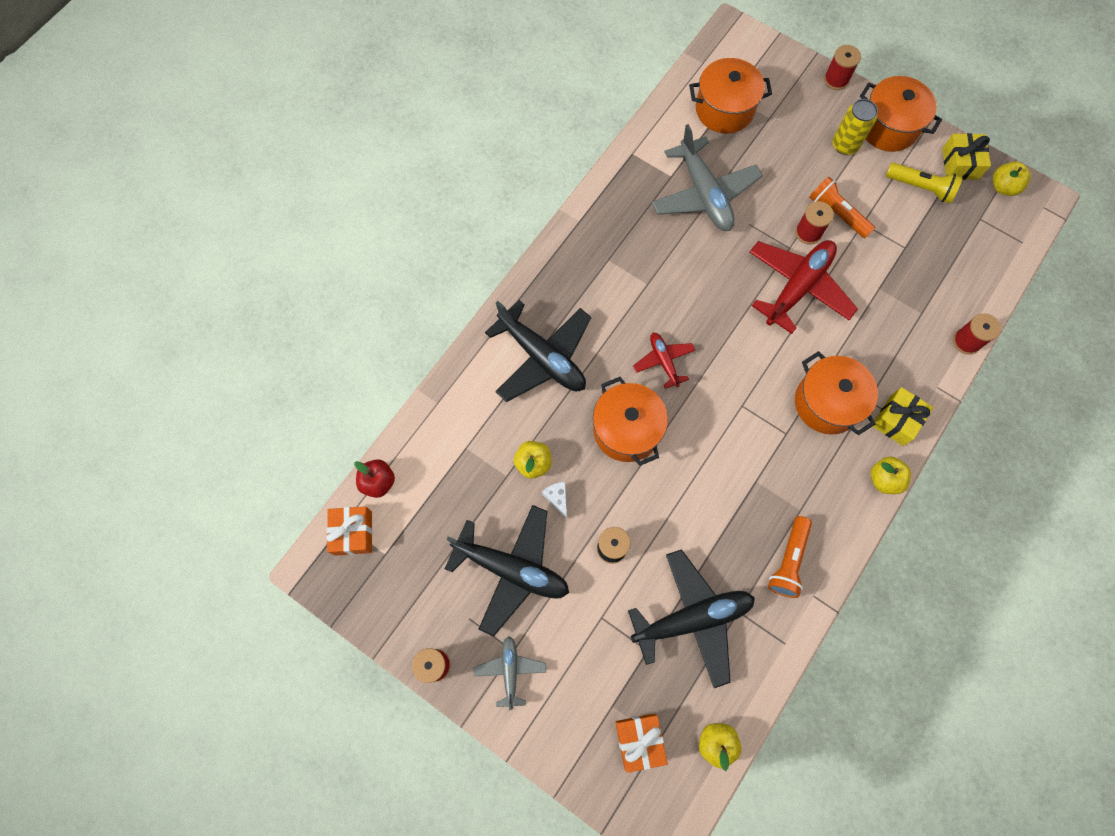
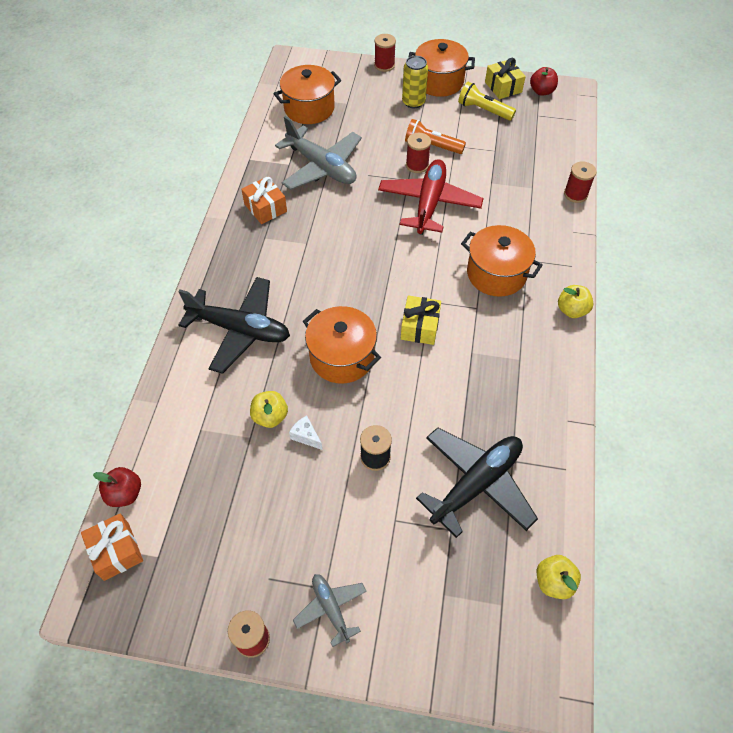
camera: 25 degrees left, 15 degrees down
black plane [445,505,569,636] -> none
orange gift [615,714,668,773] -> orange gift moved to [241,177,287,224]
red plane [633,333,695,389] -> none
orange flashlight [768,516,812,598] -> none
yellow gift [872,387,934,446] -> yellow gift moved to [401,296,441,345]
yellow flashlight [886,162,963,203] -> yellow flashlight turned 150 degrees counterclockwise [458,82,516,121]
yellow apple [993,162,1031,196] -> red apple [530,67,558,96]

